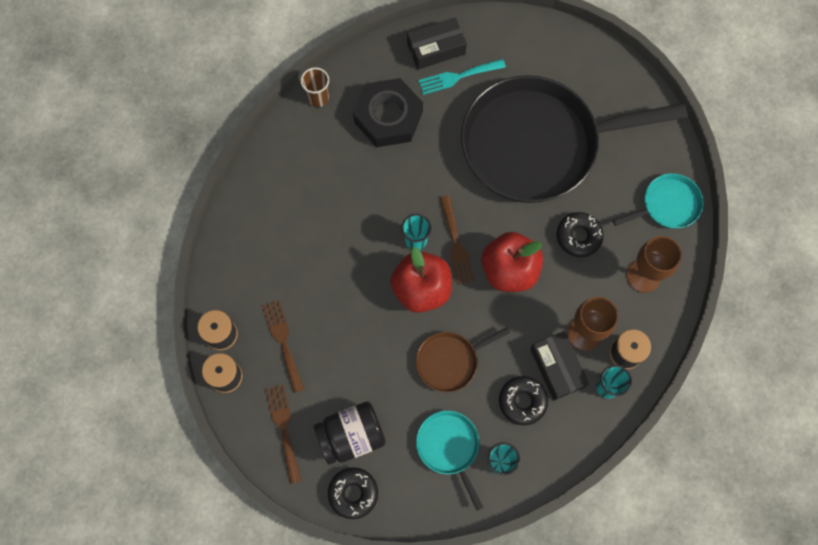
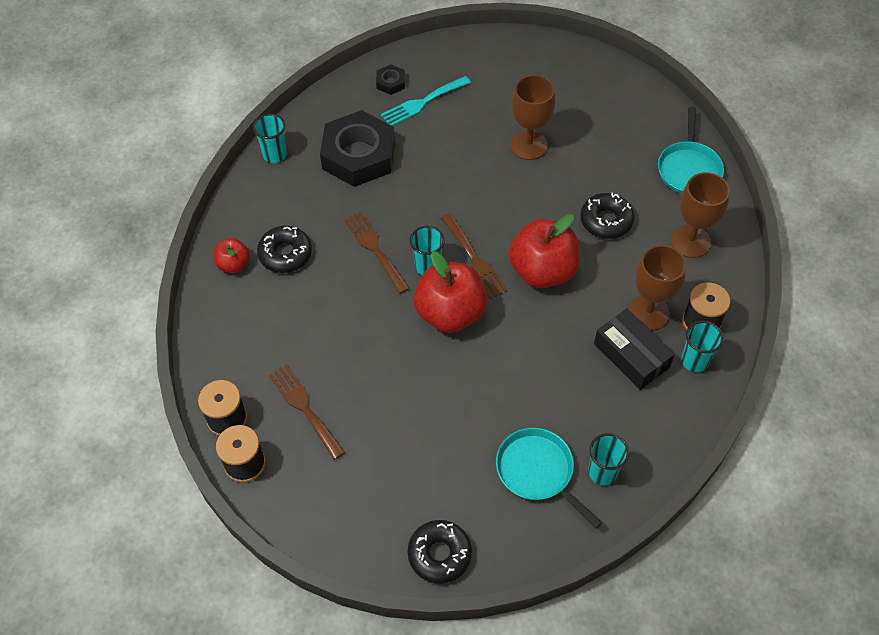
camera: 15 degrees left, 15 degrees down
brown fork [266,384,301,484] -> brown fork moved to [344,212,410,294]
brown cup [301,67,329,107] -> turquoise cup [253,114,287,163]
black jar [314,401,386,465] -> none
black box [407,17,467,69] -> black nut [376,65,405,95]
brown pan [416,327,510,392] -> none
black pan [461,75,687,203] -> brown goblet [510,75,555,160]
black donut [499,376,548,425] -> black donut moved to [257,226,312,273]
turquoise pan [613,173,703,228] -> turquoise pan turned 135 degrees clockwise [658,107,724,194]
none -> red apple [214,238,250,273]

